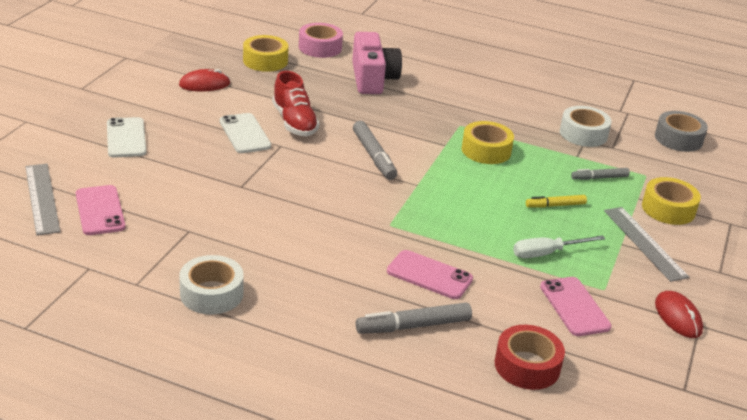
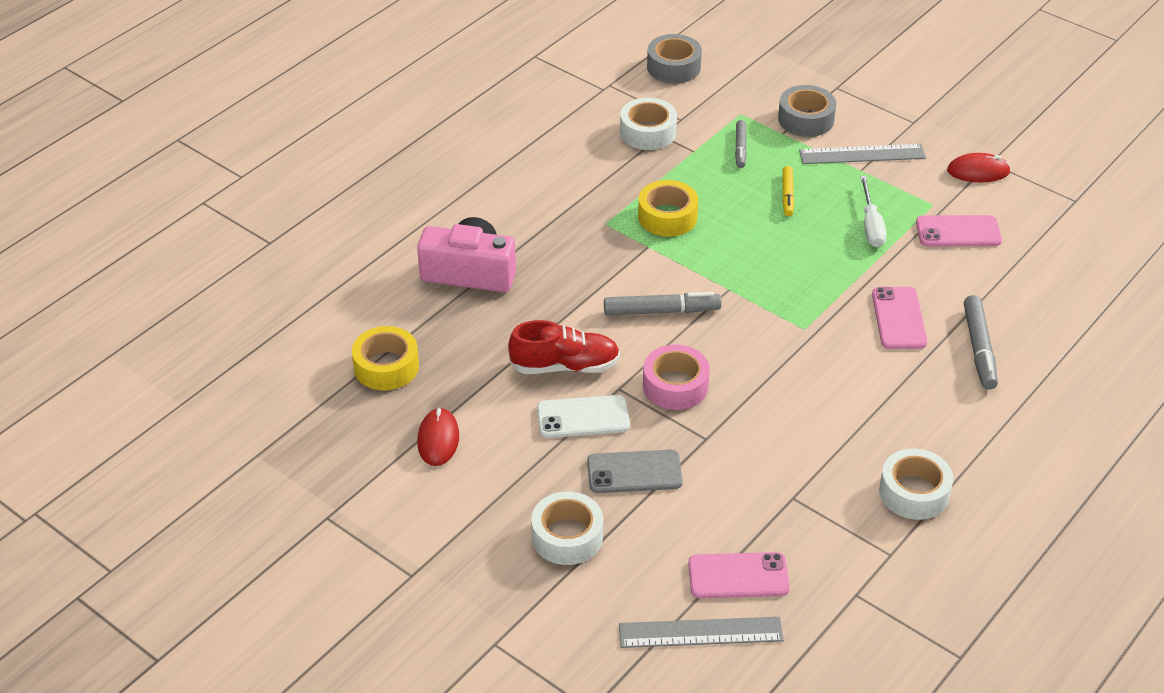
camera: 70 degrees left, 10 degrees up
white phone [107,117,146,158] -> white tape [531,491,603,565]
pink tape [299,23,343,58] -> pink tape moved to [643,345,710,410]
pink phone [387,250,473,299] -> pink phone turned 45 degrees counterclockwise [872,287,927,349]
red tape [495,325,565,390] -> none
yellow tape [642,177,701,225] -> grey tape [778,85,836,137]
none -> grey phone [587,450,683,493]

